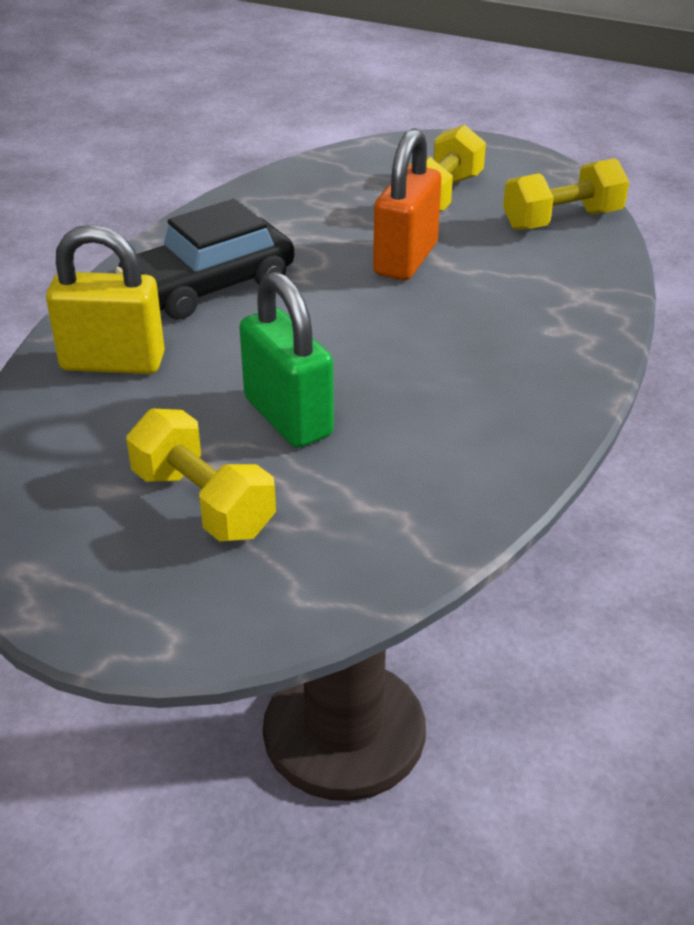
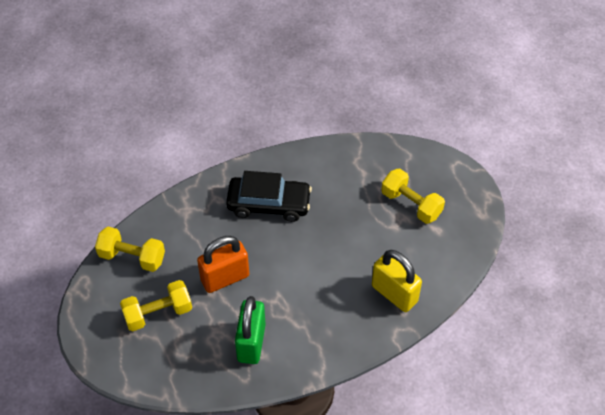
camera: 140 degrees left, 15 degrees up
black car [116,199,294,320] -> black car moved to [226,171,312,222]
yellow dumbbell [126,409,276,541] -> yellow dumbbell turned 45 degrees counterclockwise [381,169,445,224]
green padlock [239,271,334,448] -> green padlock moved to [235,296,266,364]

